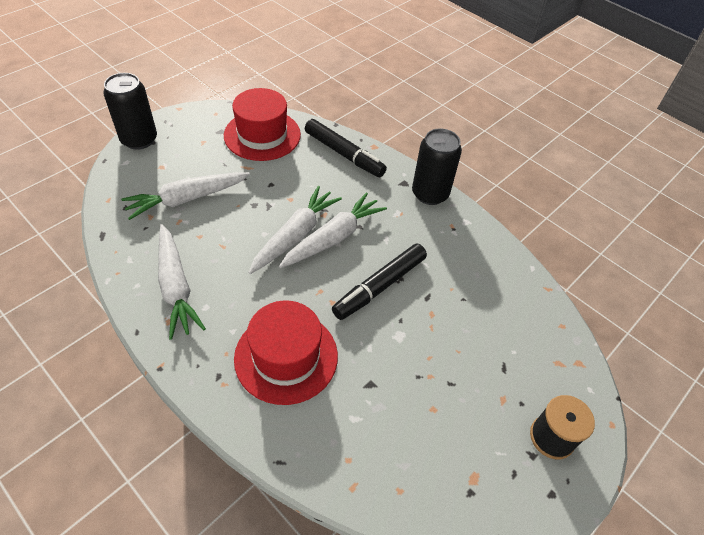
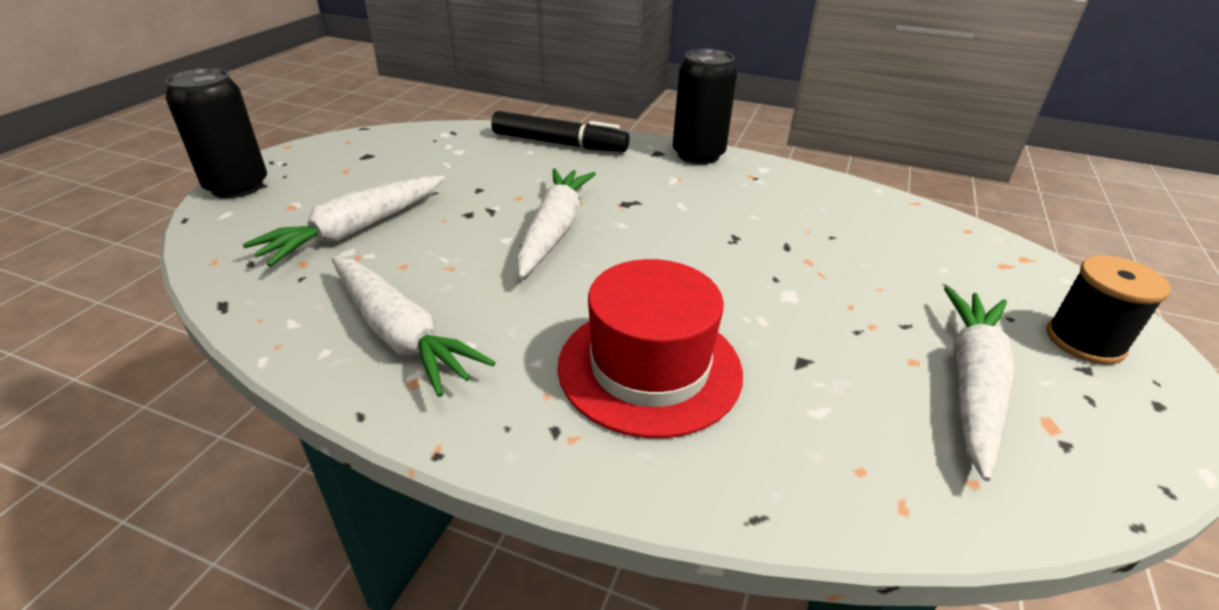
camera: 20 degrees left, 15 degrees down
red hat [224,88,301,161] -> none
white carrot [279,192,387,268] -> white carrot moved to [944,287,1014,481]
black marker [332,244,427,320] -> none

